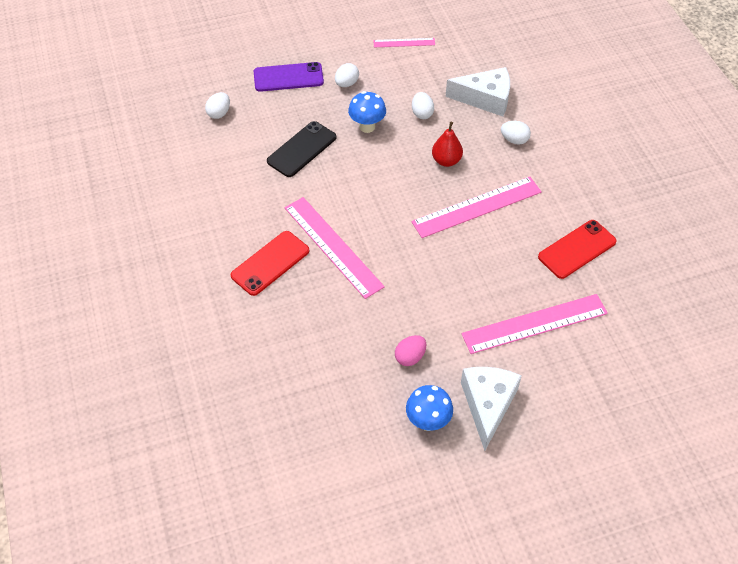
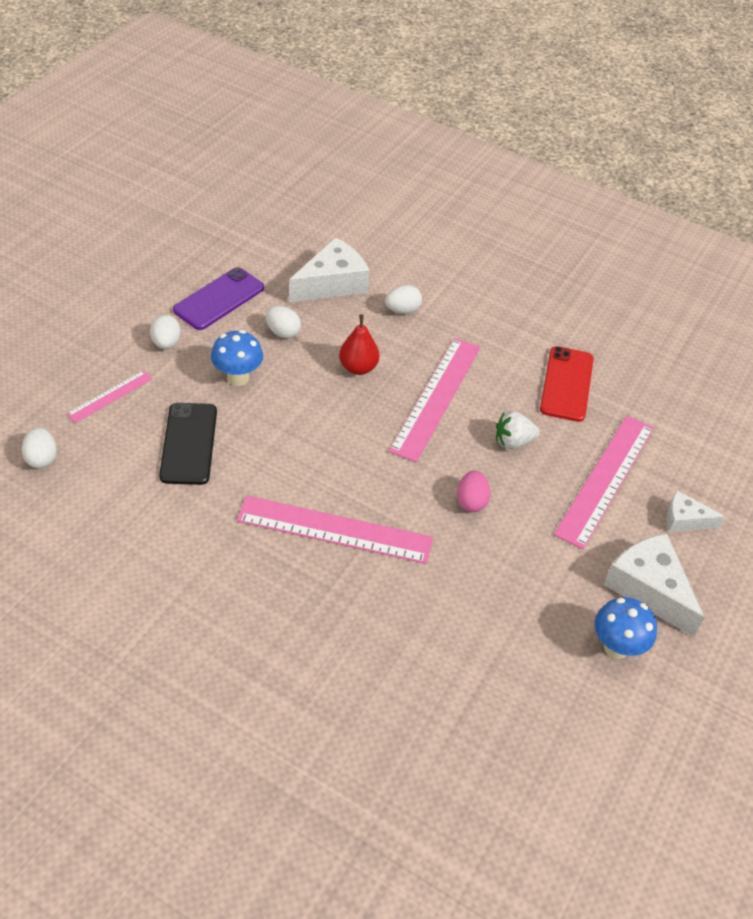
camera: 45 degrees left, 5 degrees down
red phone [230,231,309,296] -> none
purple phone [254,62,324,92] -> purple phone moved to [173,267,264,330]
pink ruler [373,38,435,47] -> pink ruler moved to [67,370,153,423]
pink egg [395,335,426,366] -> pink egg moved to [457,471,491,512]
none -> white strawberry [496,411,540,449]
none -> white cheese [666,490,725,532]

